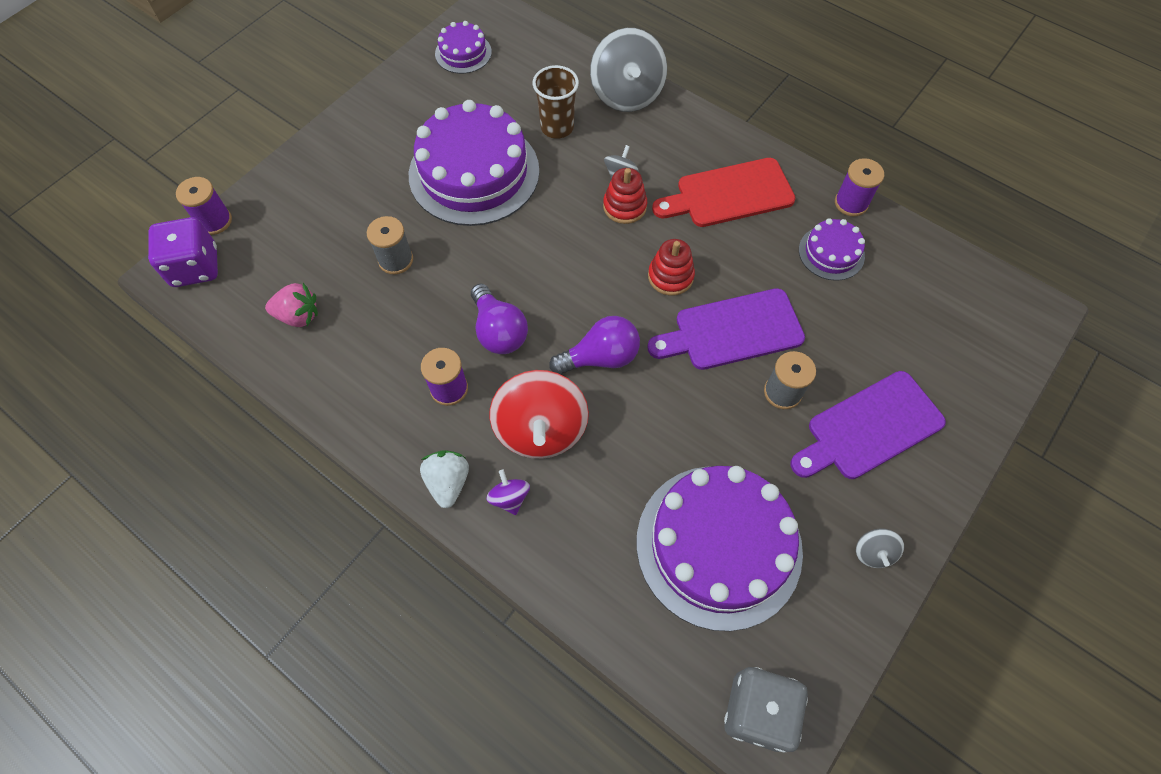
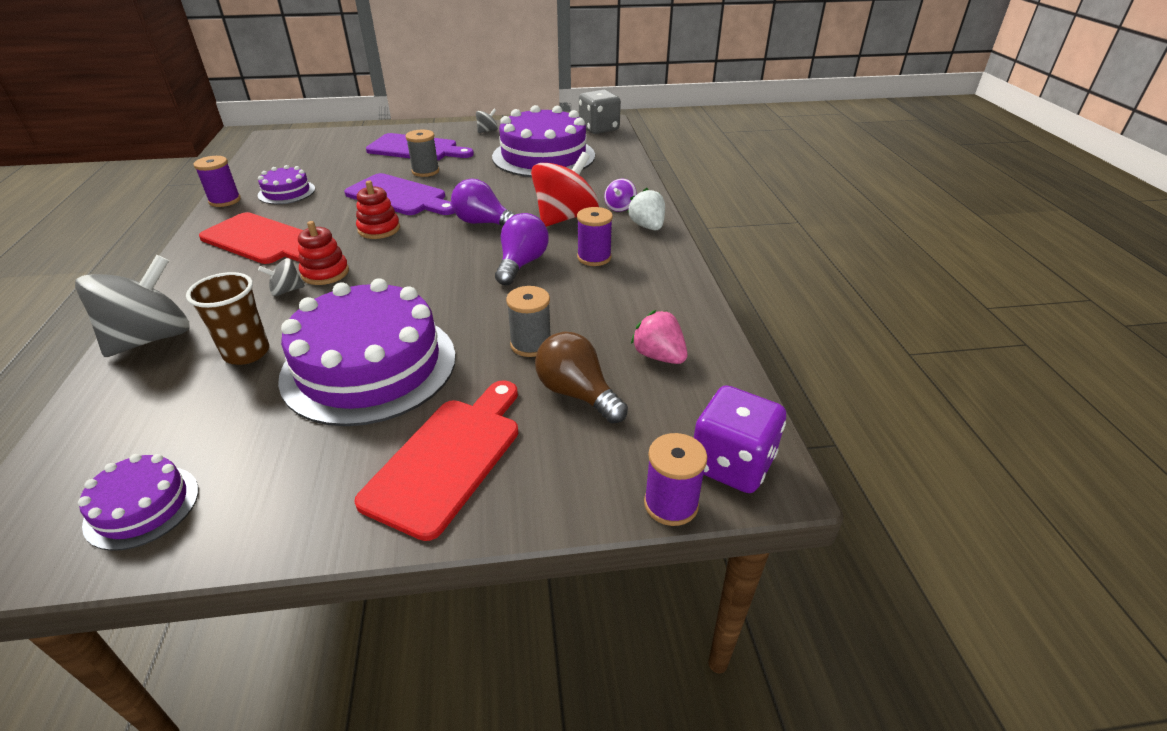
camera: 135 degrees left, 25 degrees down
white strawberry [420,450,469,508] -> white strawberry turned 120 degrees clockwise [627,188,665,230]
none -> red cutting board [354,380,518,541]
none -> brown light bulb [535,332,628,424]

